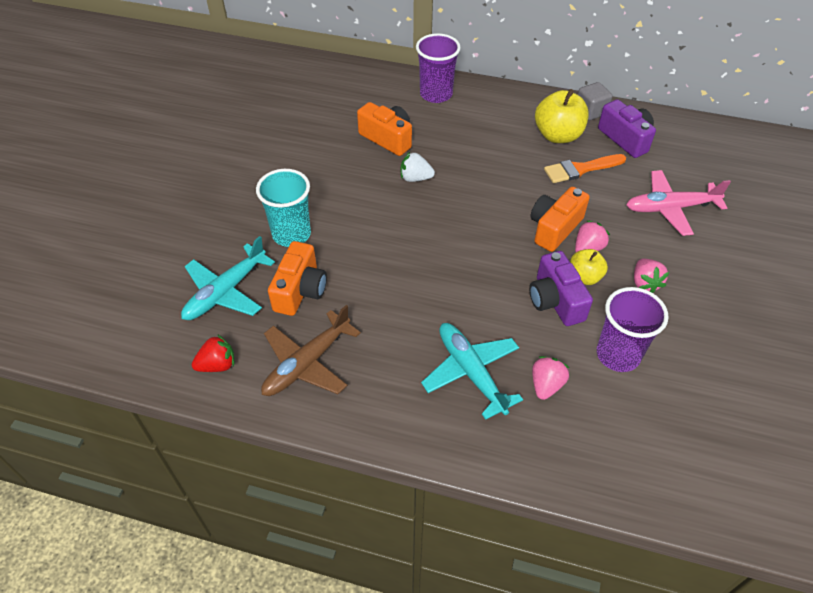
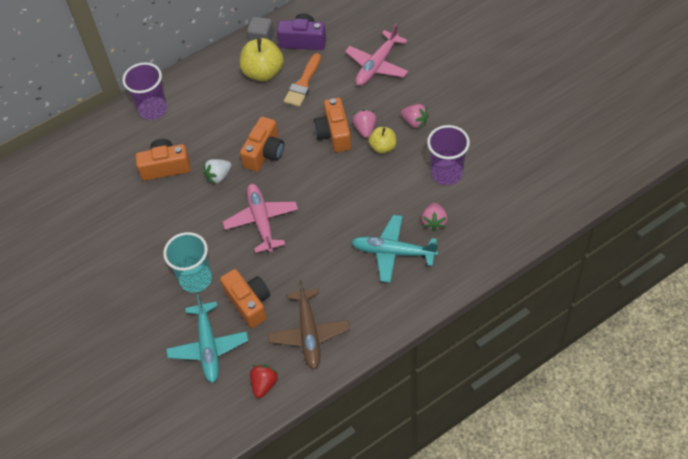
camera: 45 degrees left, 5 degrees up
purple camera [529,251,593,326] -> none
pink strawberry [532,356,569,400] -> pink strawberry turned 150 degrees counterclockwise [421,203,448,231]
none -> pink plane [223,184,298,253]
none -> orange camera [240,117,284,172]

